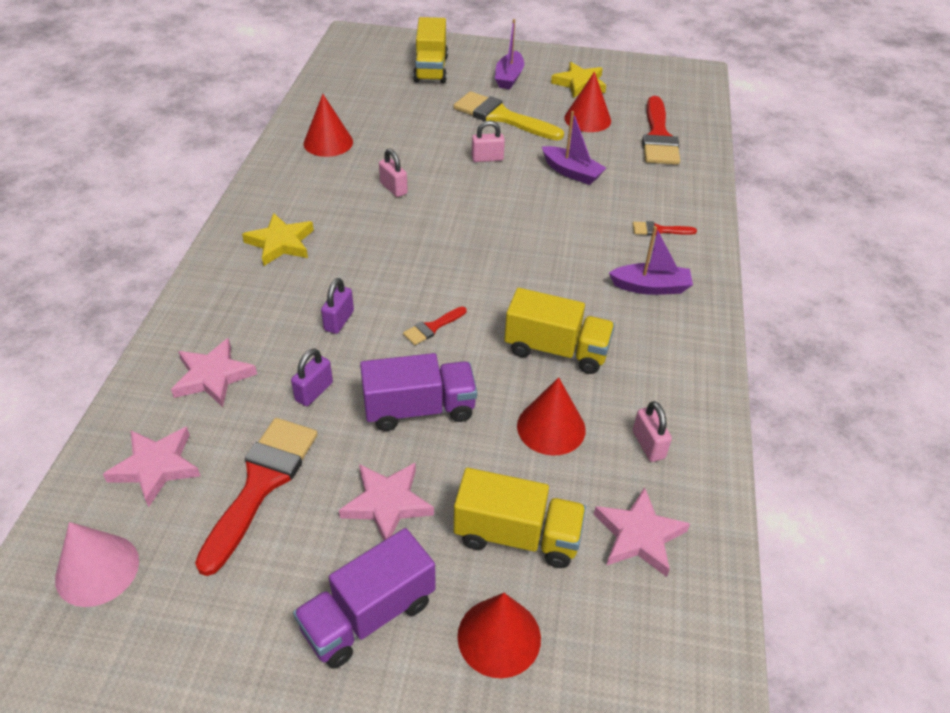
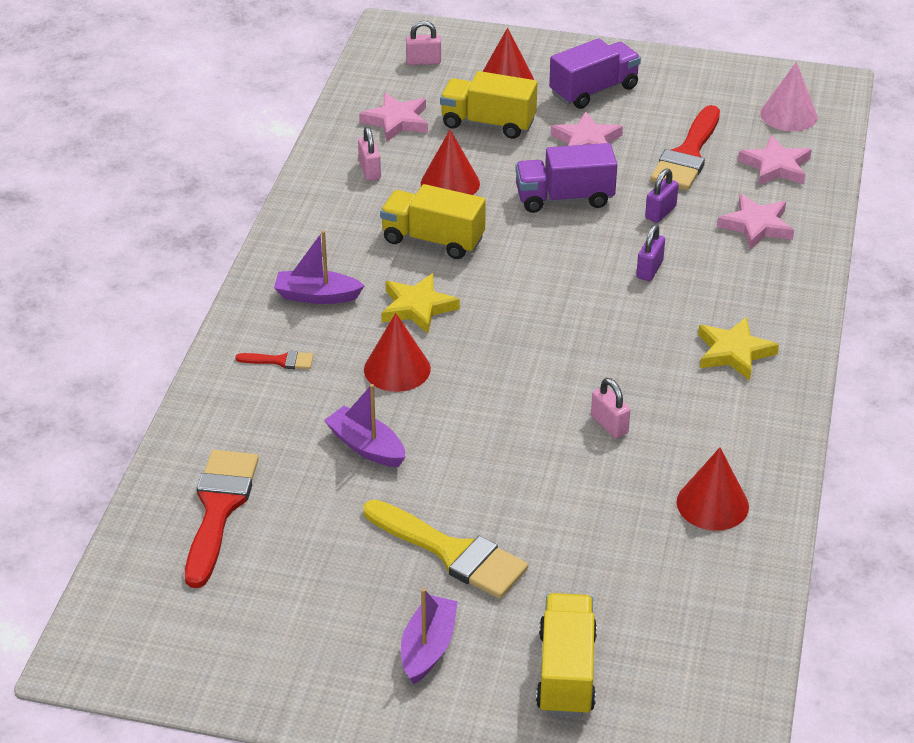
camera: 175 degrees left, 5 degrees down
red brush [403,307,466,345] -> none
pink padlock [472,121,505,162] -> pink padlock moved to [406,21,441,65]
yellow star [551,62,606,98] -> yellow star moved to [381,273,460,334]
red cone [564,72,611,132] -> red cone moved to [364,313,431,392]

